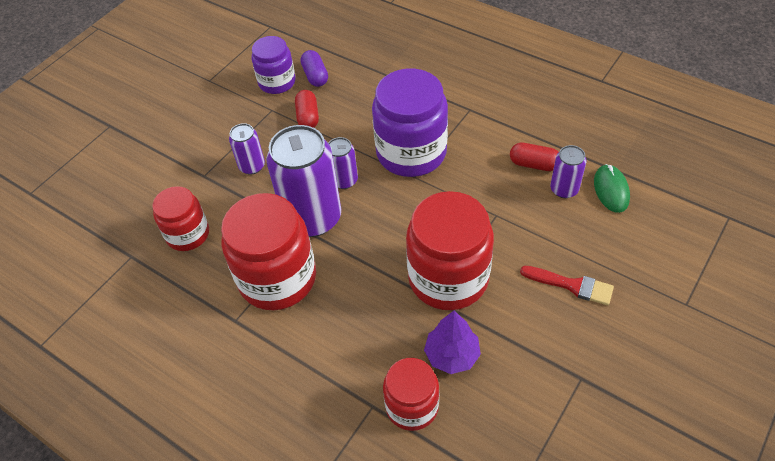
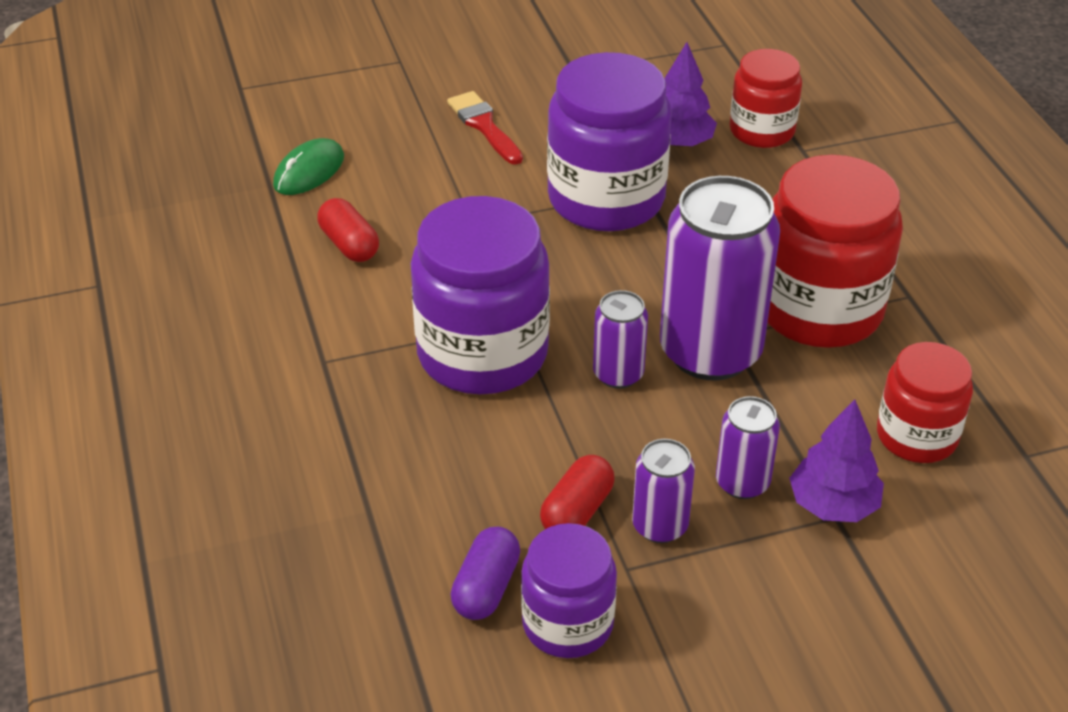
camera: 145 degrees left, 10 degrees down
red jar [406,191,494,310] -> purple jar [547,52,672,231]
purple can [550,145,587,198] -> purple can moved to [632,439,695,543]
none -> purple tree [789,399,884,522]

